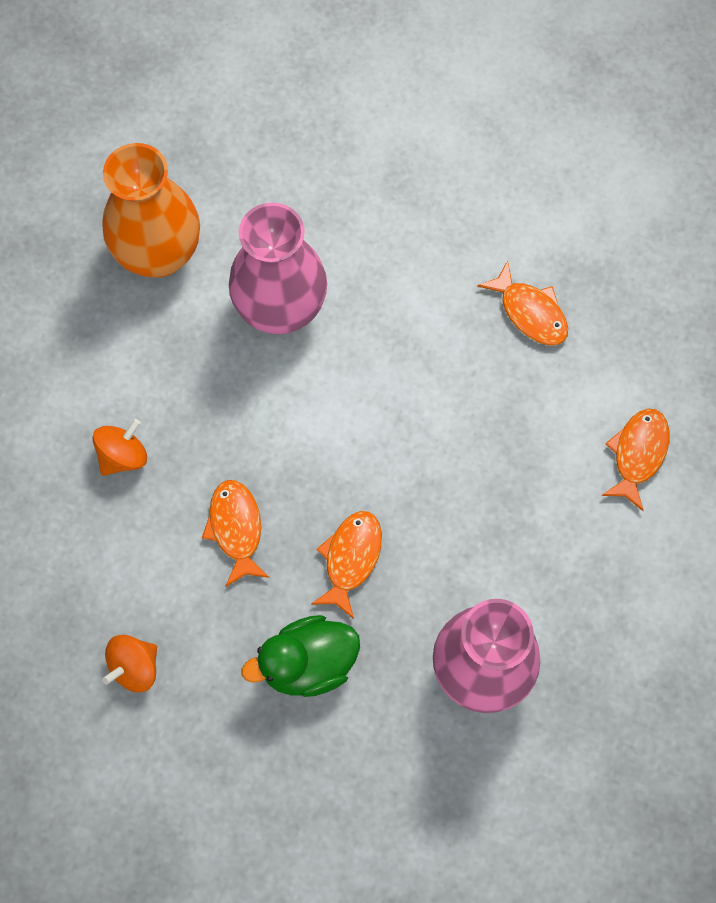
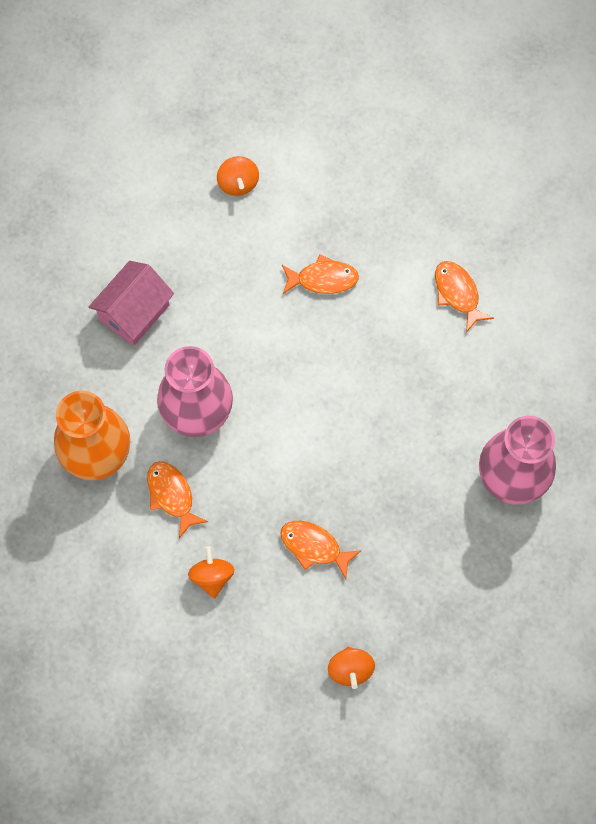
camera: 50 degrees left, 0 degrees up
green duck [242,615,360,697] -> none
orange fish [312,511,382,619] -> orange fish moved to [147,461,208,538]
none -> pink house [89,261,174,346]
none -> orange spinning top [217,156,259,196]

